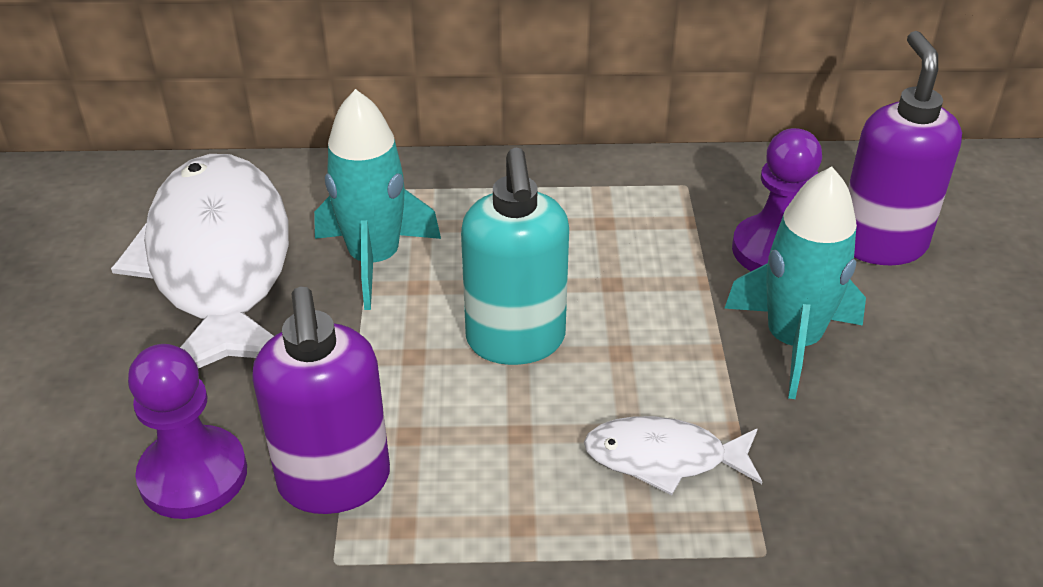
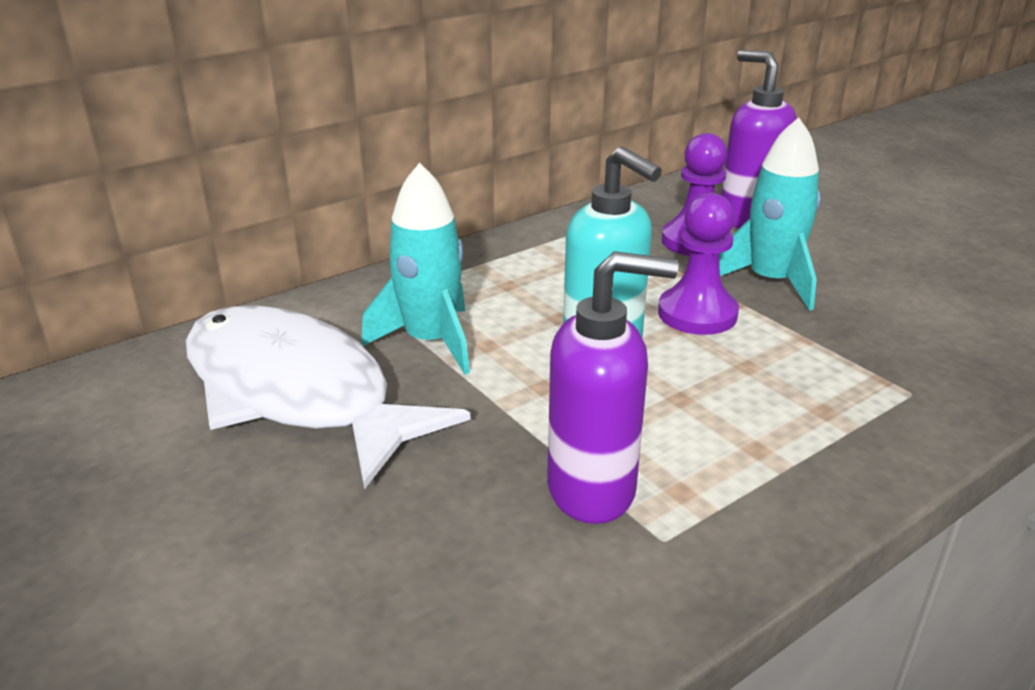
camera: 35 degrees left, 10 degrees down
purple pawn [128,344,247,519] -> purple pawn moved to [658,192,739,335]
purple soap dispenser [252,287,390,514] -> purple soap dispenser turned 45 degrees counterclockwise [547,251,679,524]
white fish [584,416,763,495] -> none

